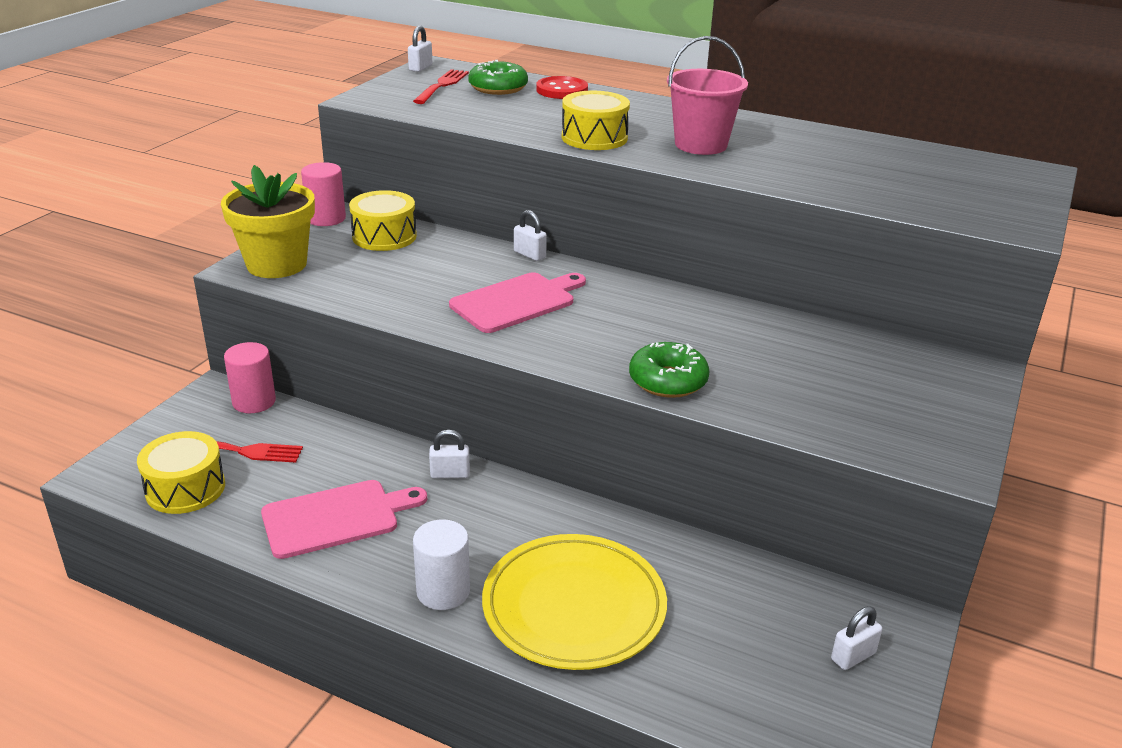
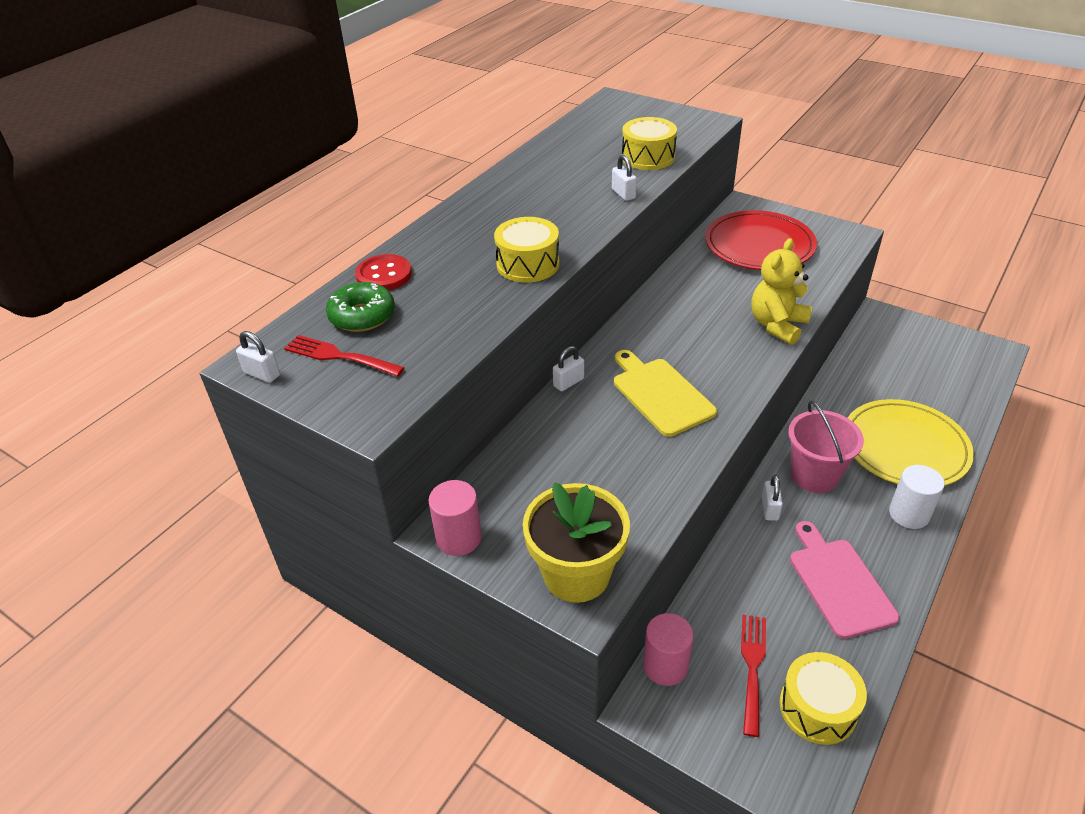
camera: 80 degrees left, 10 degrees up
yellow drum [349,190,417,251] -> yellow drum moved to [622,117,677,170]
pink cutting board [449,272,586,333] -> yellow cutting board [614,350,717,437]
green donut [629,342,710,398] -> yellow teddy bear [752,238,812,345]
pink bucket [667,36,748,155] -> pink bucket moved to [788,400,864,493]
white padlock [831,606,882,670] -> white padlock moved to [612,155,637,201]
none -> red plate [705,210,817,270]

